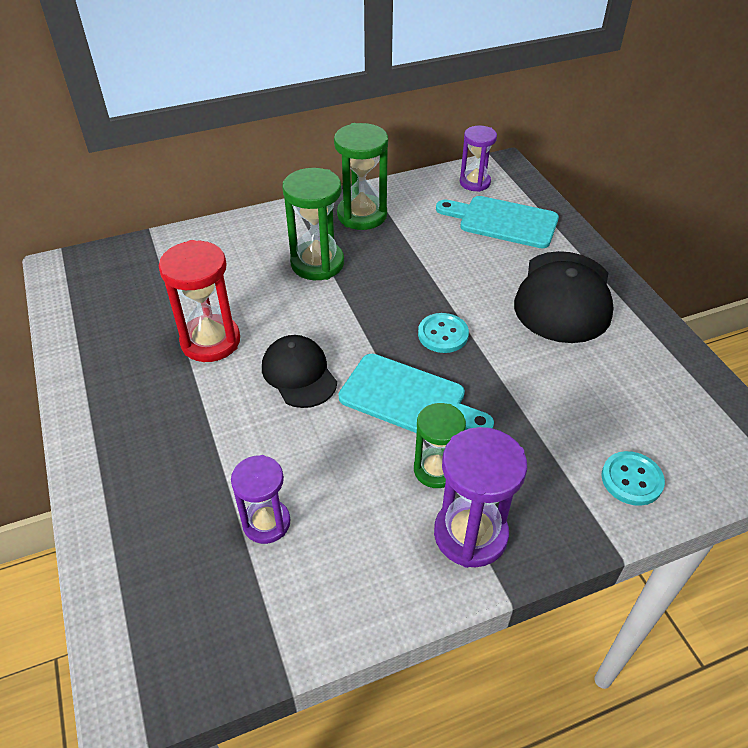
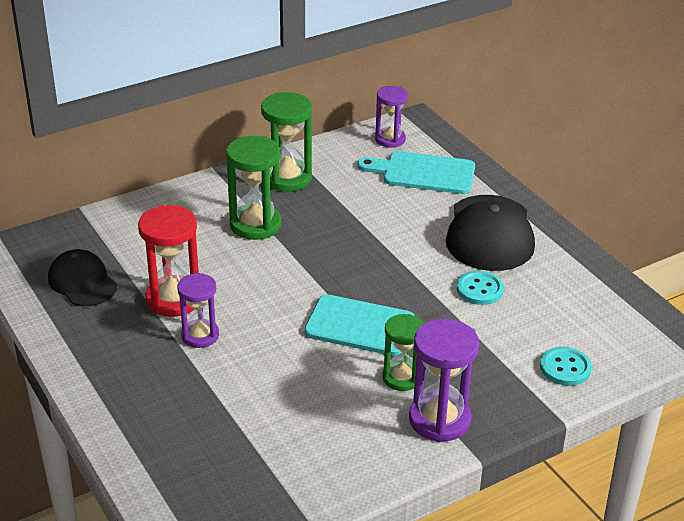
camera: 10 degrees left, 10 degrees down
purple hourglass [231,455,290,544] -> purple hourglass moved to [177,273,219,348]
black cap [262,335,337,408] -> black cap moved to [48,249,117,306]
turquoise button [418,313,469,353] -> turquoise button moved to [457,271,504,305]

